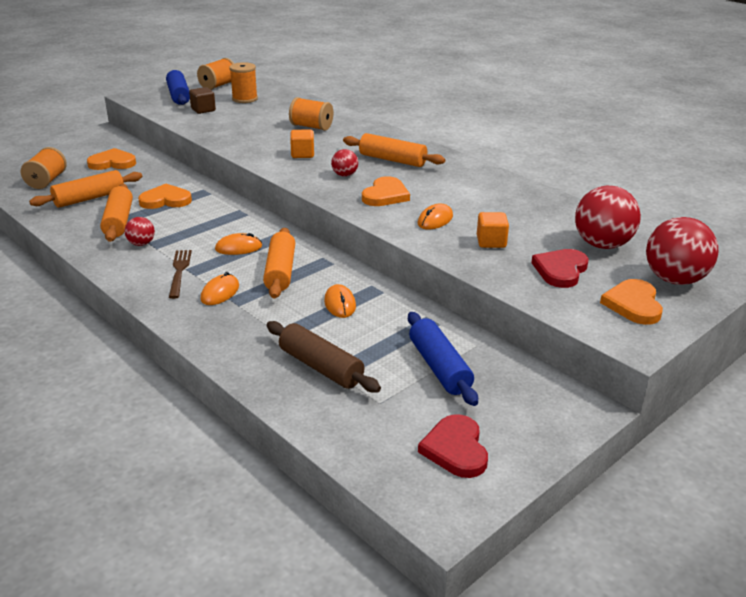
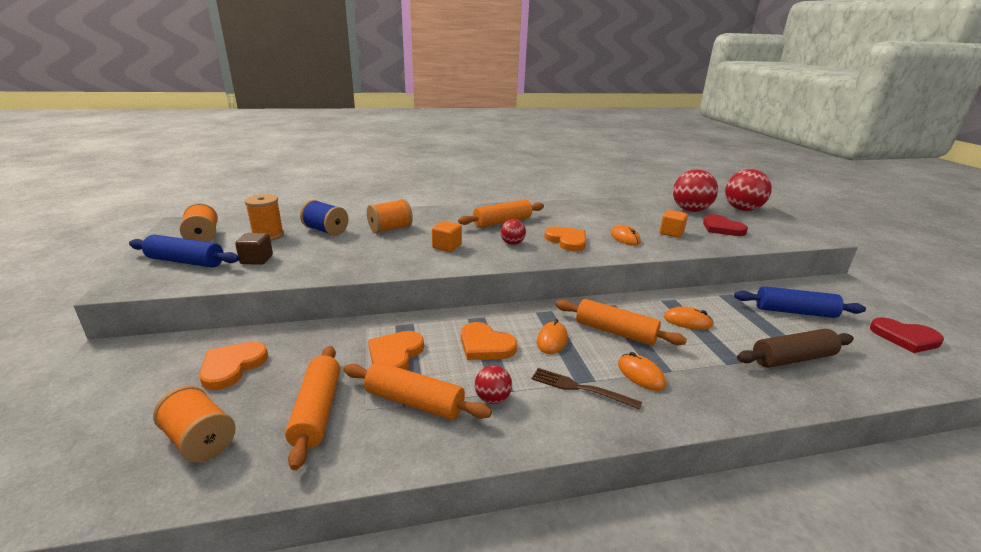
camera: 60 degrees left, 5 degrees down
orange heart [600,279,663,325] -> orange heart moved to [461,322,517,360]
none -> blue spool [300,200,349,236]

